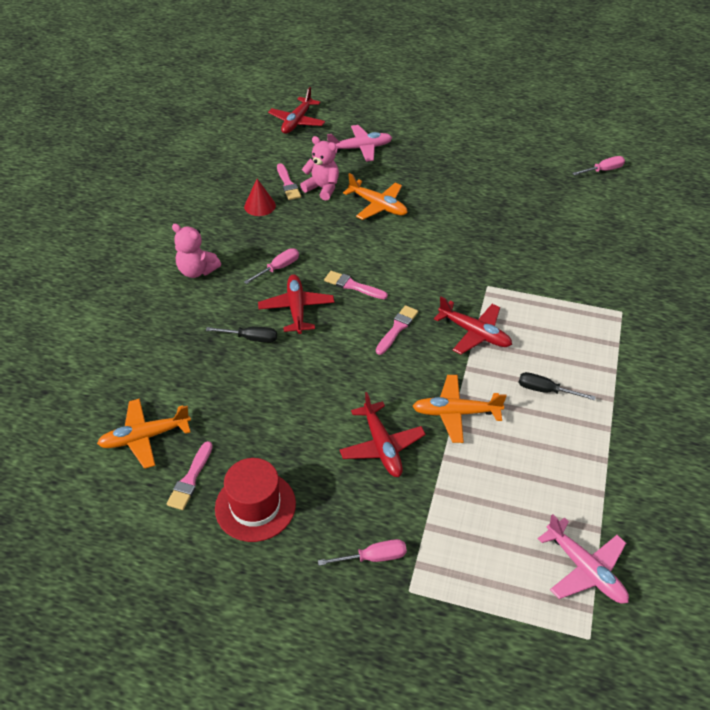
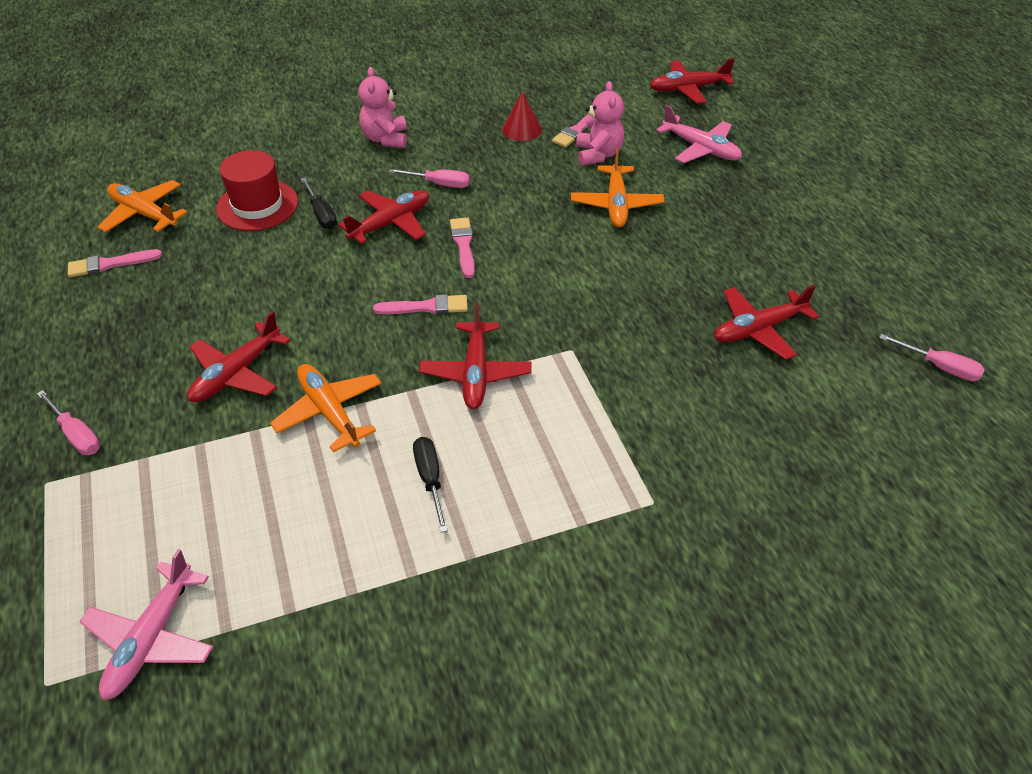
camera: 55 degrees right, 0 degrees up
red hat [215,458,296,542] -> red hat moved to [216,150,298,231]
none -> red plane [714,285,819,360]

